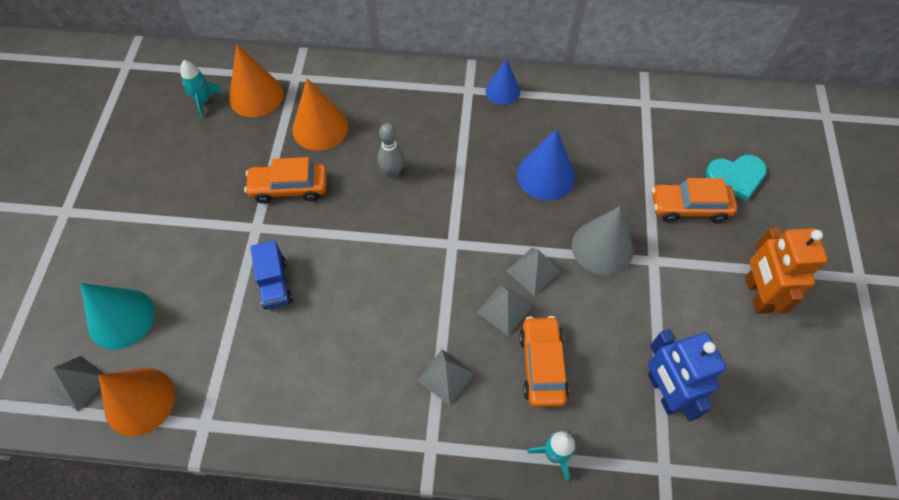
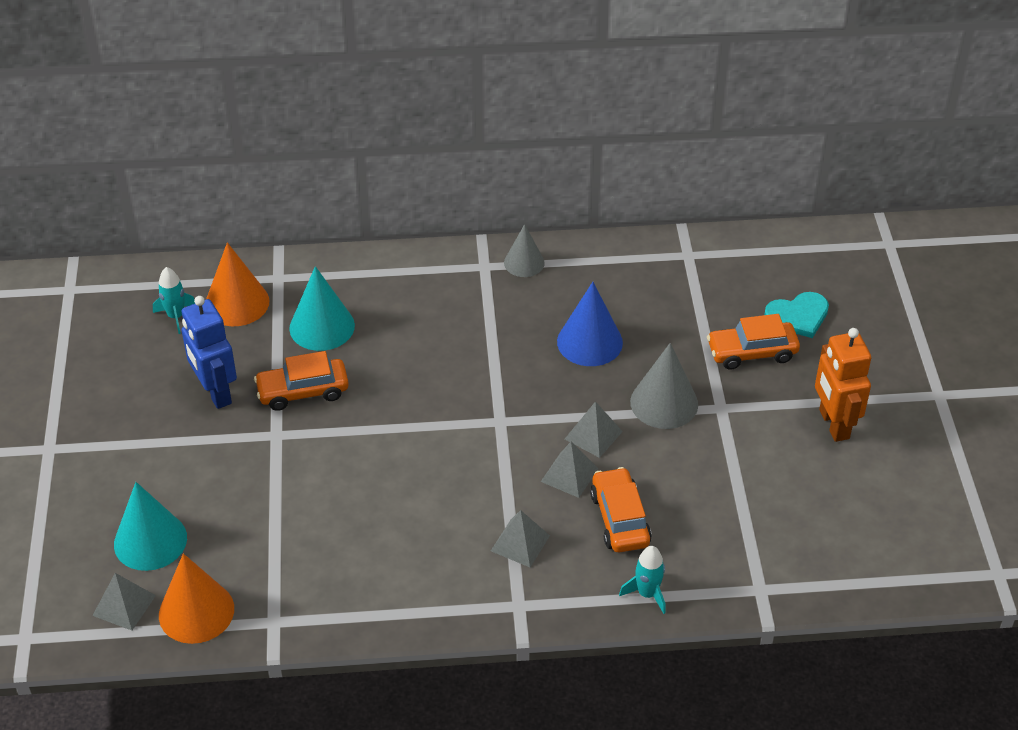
camera: 10 degrees left, 15 degrees down
blue truck [250,240,293,309] -> none
orange cone [292,78,348,151] -> turquoise cone [289,266,355,351]
grey bowling pin [378,123,405,178] -> none
blue cone [486,59,520,105] -> grey cone [504,224,545,277]
blue robot [648,329,726,421] -> blue robot moved to [182,296,237,409]

